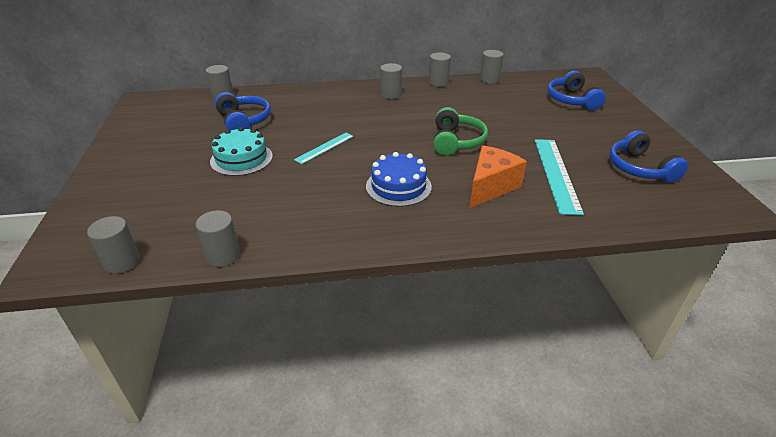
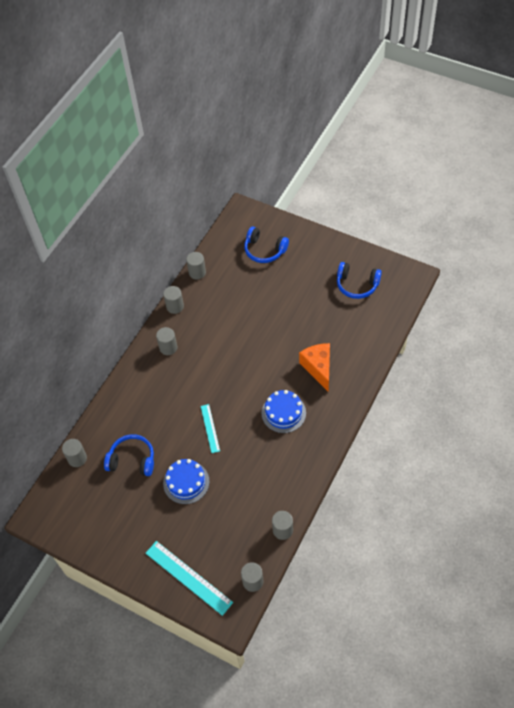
camera: 50 degrees left, 20 degrees up
turquoise cake [210,127,273,176] -> blue cake [163,459,210,504]
green headphones [433,107,488,156] -> none
turquoise ruler [535,139,584,215] -> turquoise ruler moved to [146,541,233,616]

